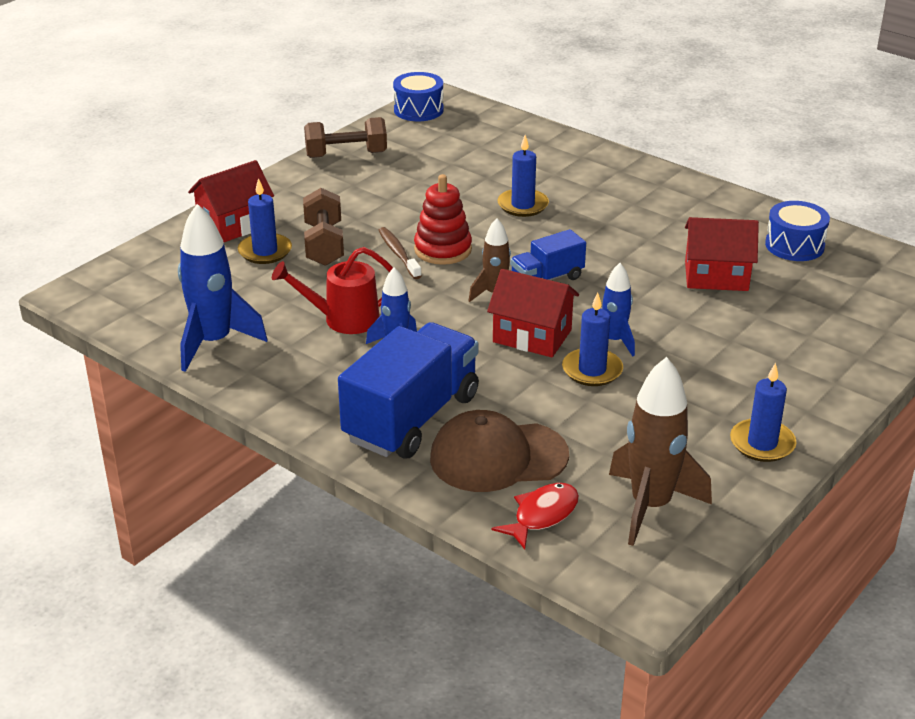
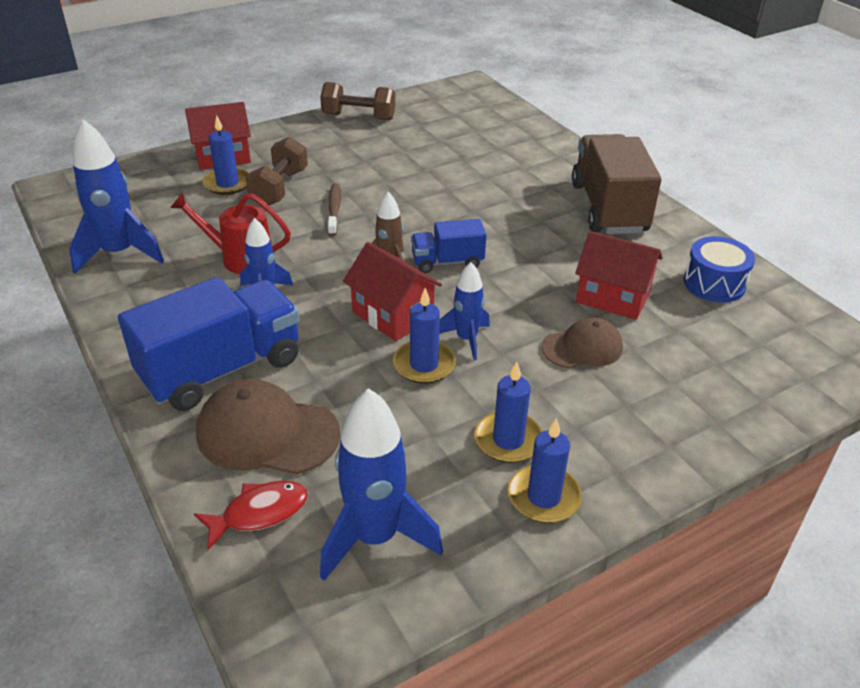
camera: 20 degrees right, 5 degrees up
blue drum [393,72,444,121] -> none
red stacking toy [414,174,472,265] -> none
blue candle [497,135,549,217] -> blue candle moved to [474,362,543,463]
brown rocket [609,357,712,546] -> blue rocket [320,388,443,581]
none -> brown cap [542,317,623,368]
none -> brown truck [572,134,661,234]

